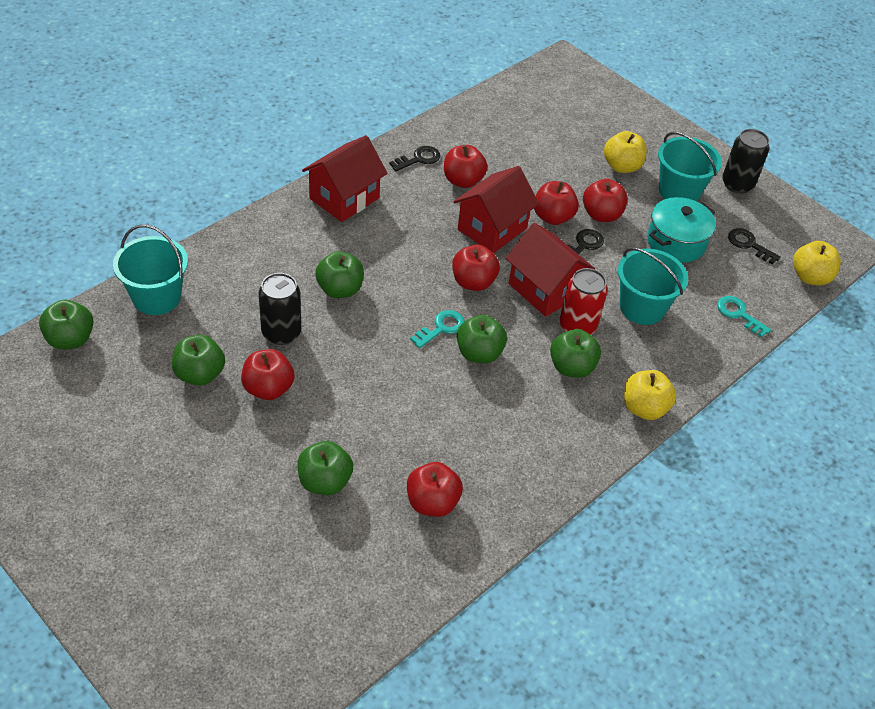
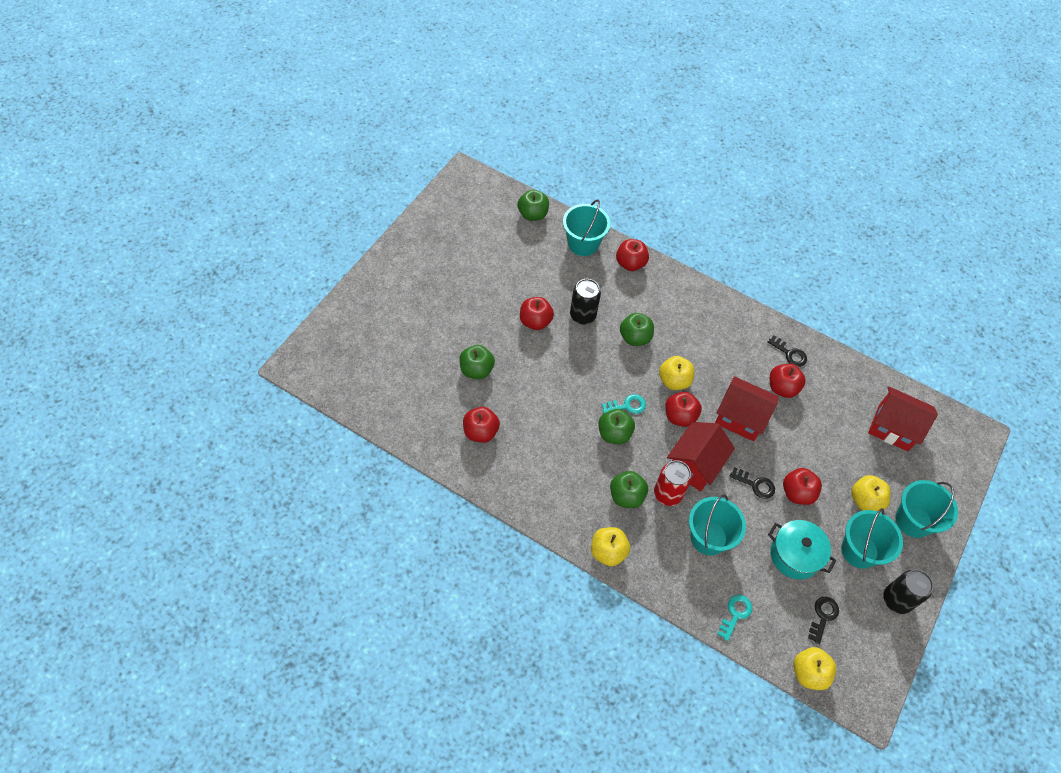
camera: 75 degrees right, 10 degrees up
green apple [172,335,225,386] -> none
red house [302,135,388,222] -> red house moved to [868,386,938,451]
turquoise key [410,310,465,348] -> turquoise key turned 45 degrees counterclockwise [602,394,646,414]
red apple [534,181,579,225] -> red apple moved to [616,239,649,271]
none -> yellow apple [659,356,695,390]
none -> turquoise bucket [896,480,958,538]

